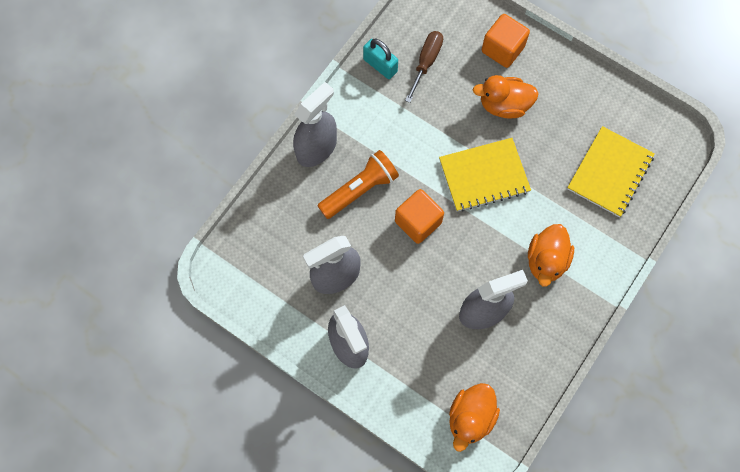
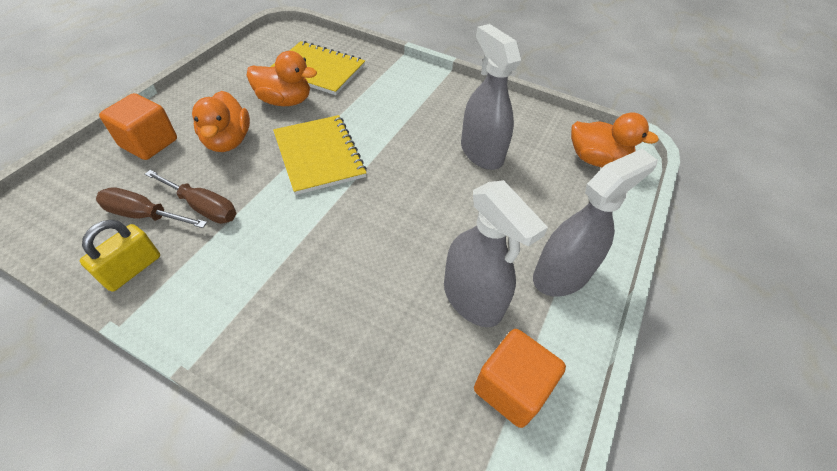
camera: 100 degrees left, 20 degrees down
grey spray bottle [293,82,337,167] -> none
orange flashlight [318,150,399,219] -> none
turquoise padlock [363,39,398,79] -> yellow padlock [80,220,160,292]
orange cube [395,189,444,244] -> orange cube moved to [474,329,566,428]
orange duck [528,224,574,287] -> orange duck moved to [246,51,317,106]
none -> brown screwdriver [145,170,236,224]

